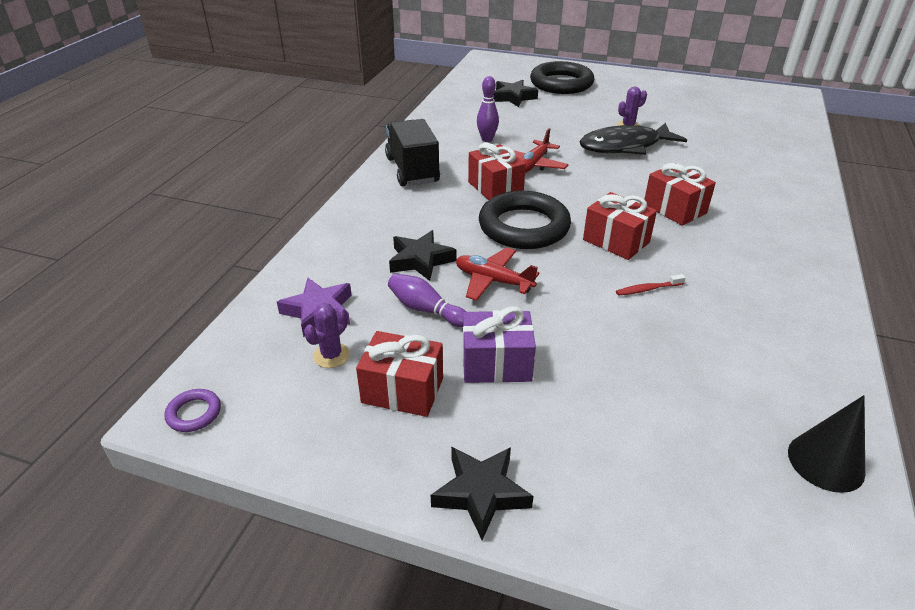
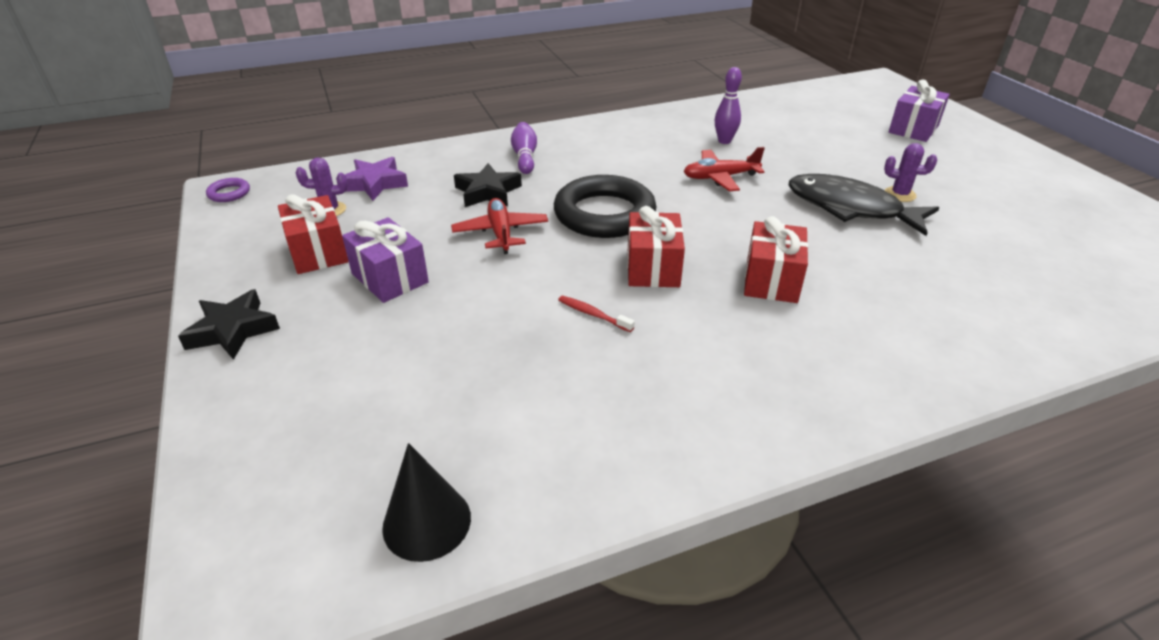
camera: 50 degrees right, 0 degrees up
black truck [385,119,440,186] -> none
purple bowling pin [388,274,466,327] -> purple bowling pin moved to [511,122,537,174]
red gift [468,143,526,200] -> none
black star [493,80,538,107] -> none
black ring [530,61,594,94] -> purple gift [889,80,950,142]

